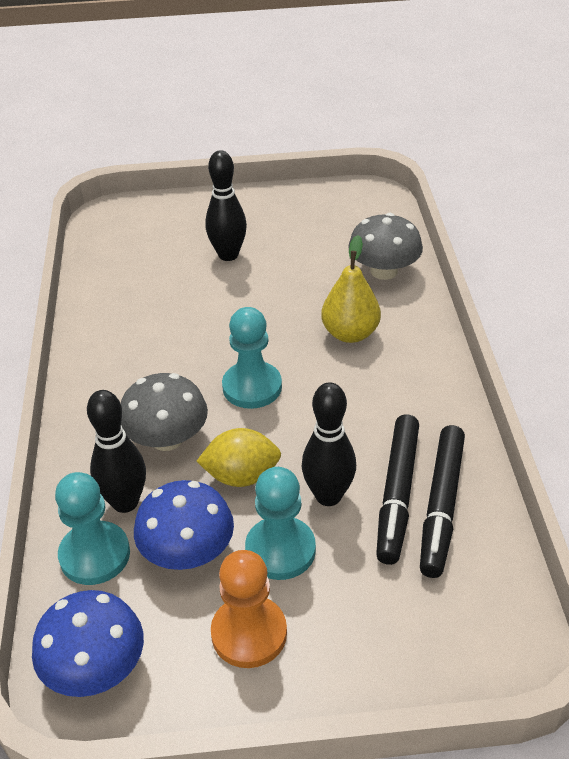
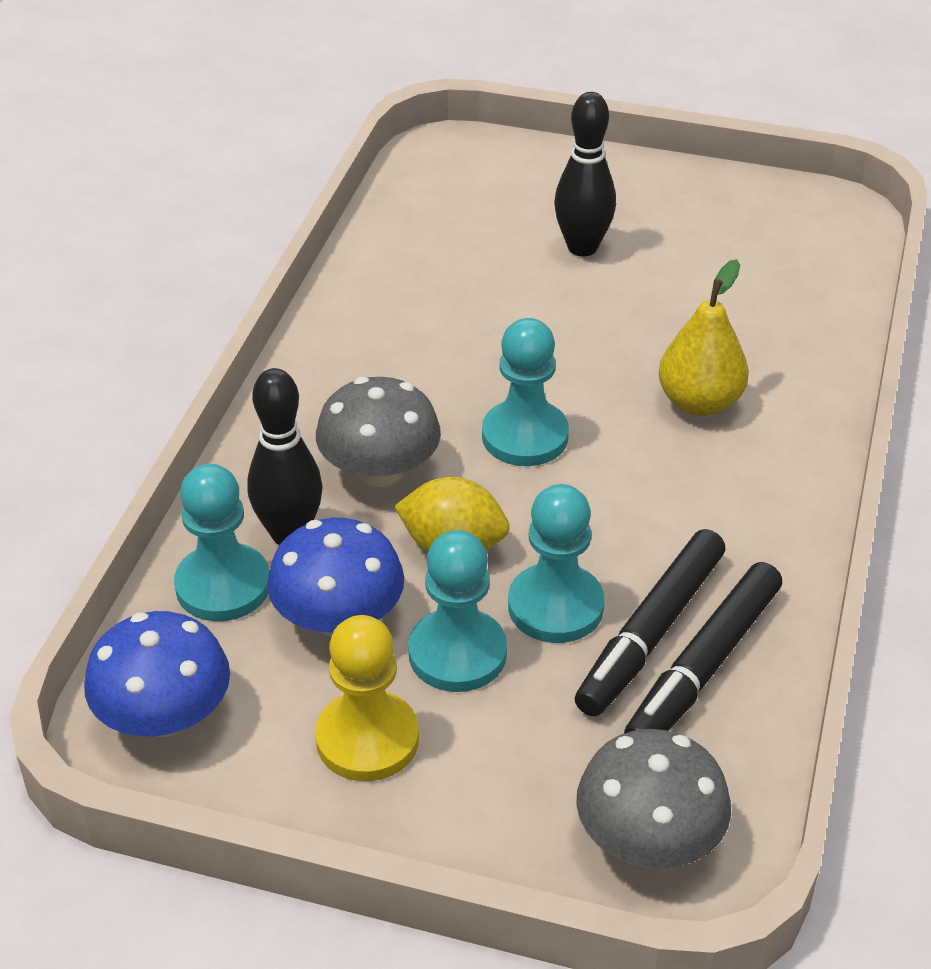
camera: 20 degrees right, 0 degrees up
orange pawn [211,550,287,668] -> yellow pawn [315,615,419,781]
black bowling pin [302,382,356,506] -> turquoise pawn [508,484,605,643]
grey mushroom [348,213,423,280] -> grey mushroom moved to [576,729,731,869]

